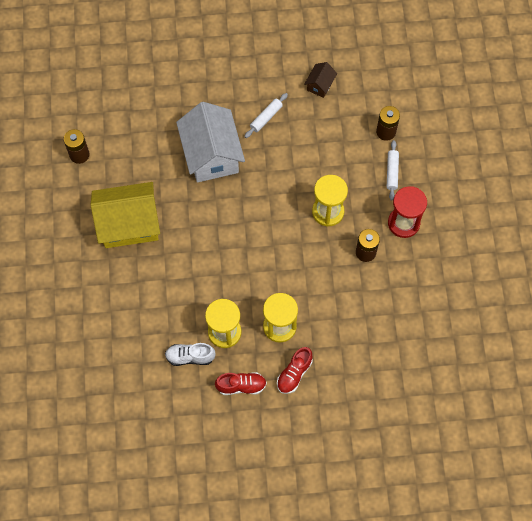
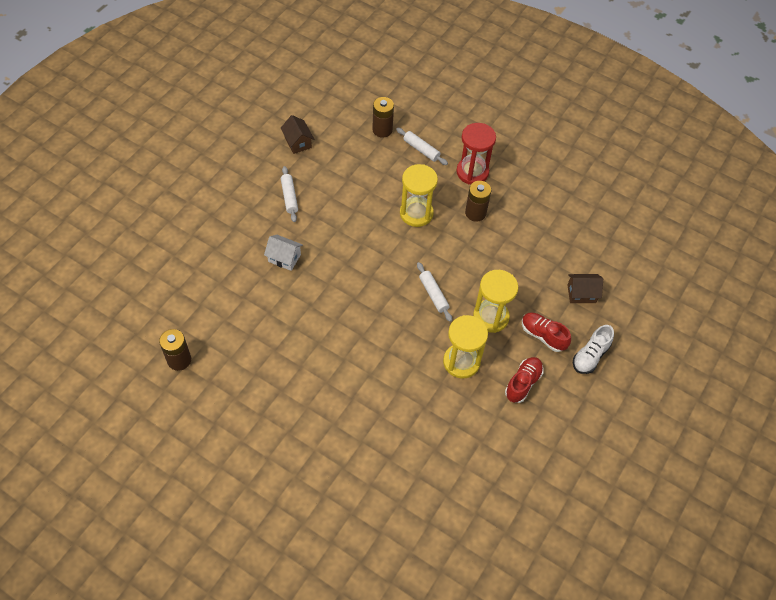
camera: 55 degrees left, 10 degrees down
yellow house [90,182,160,248] -> none
white shoe [165,343,216,366] -> white shoe moved to [573,325,614,374]
white house [176,102,245,182] -> white house [264,235,303,271], size x0.45
red shoe [277,347,313,394] -> red shoe turned 150 degrees clockwise [522,312,571,352]
none -> white rolling pin [417,262,452,322]
none -> brown house [567,274,603,303]

